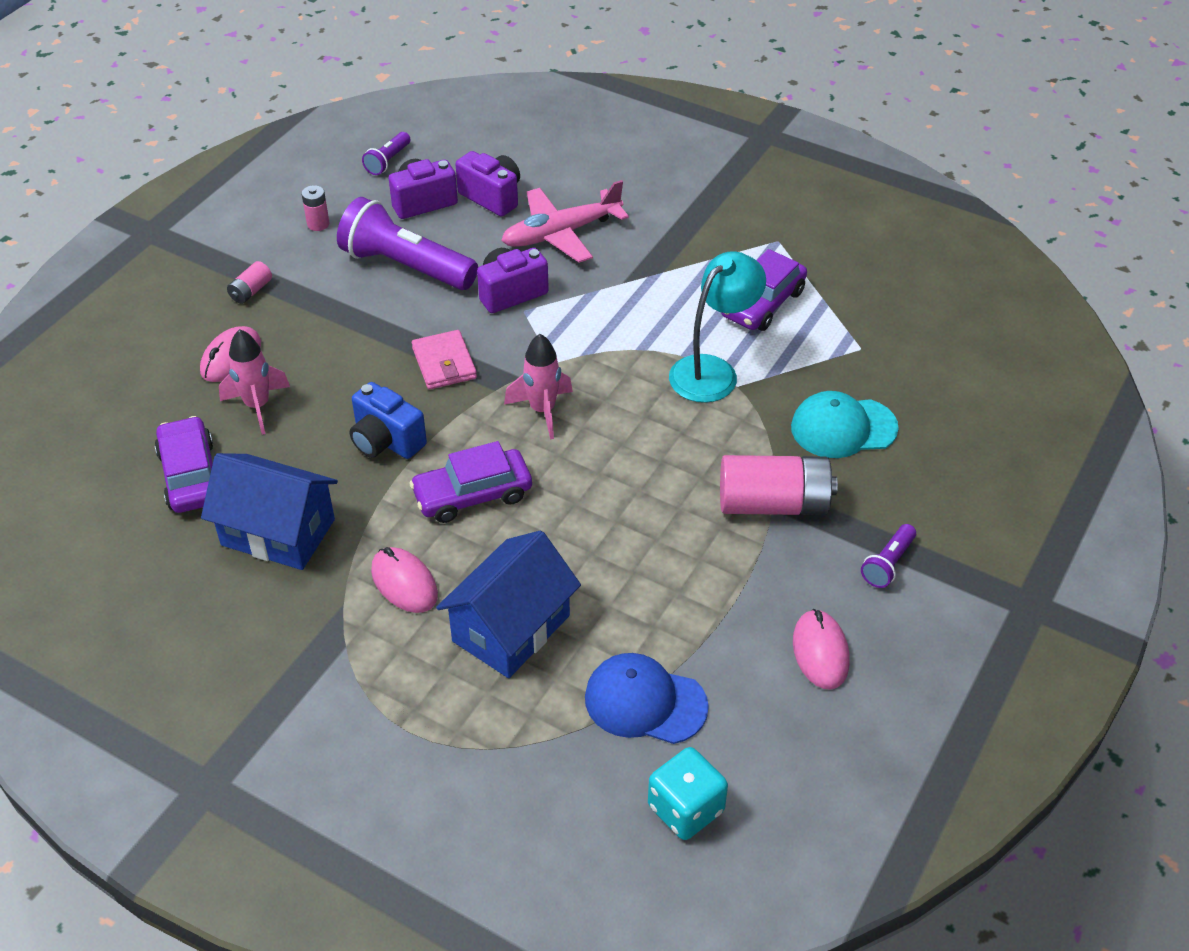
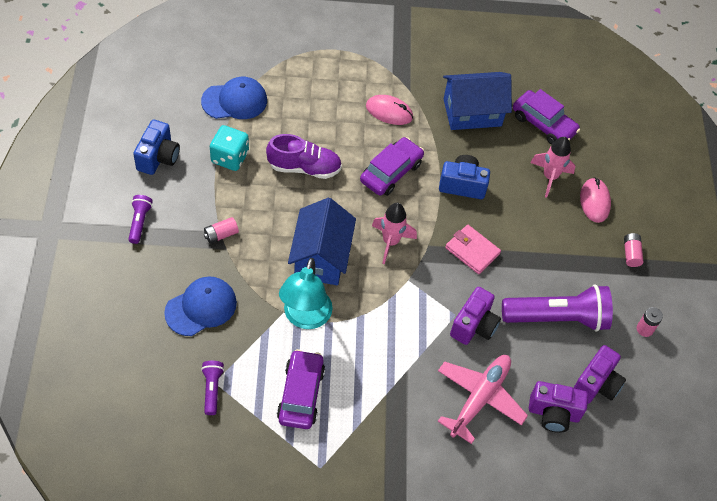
camera: 145 degrees right, 10 degrees up
purple flashlight [362,132,410,175] -> purple flashlight moved to [201,361,224,415]
blue house [436,530,581,678] -> blue house moved to [288,198,356,285]
turquoise dice [648,747,728,840] -> turquoise dice moved to [210,125,249,171]
pink battery [720,455,838,515] -> pink battery [204,217,239,244], size x0.46
turquoise cap [791,391,899,458] -> blue cap [164,276,237,336]
pink mouse [793,609,850,690] -> blue camera [133,120,180,175]
none -> purple shoe [266,134,342,179]

